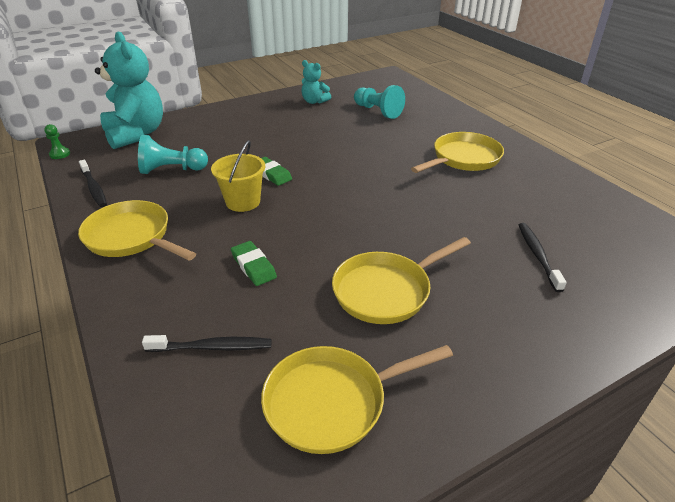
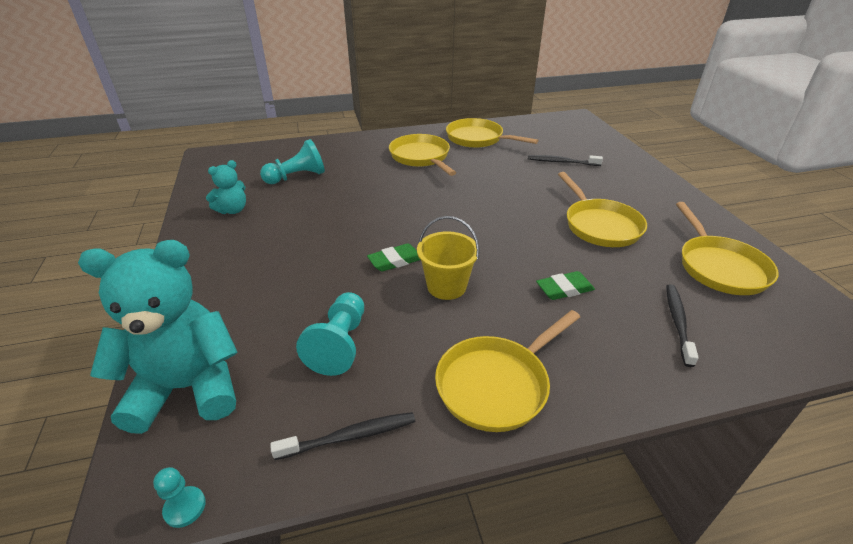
camera: 75 degrees left, 0 degrees up
green pawn [44,124,70,159] -> turquoise pawn [153,467,206,528]
none -> yellow pan [446,118,539,148]

